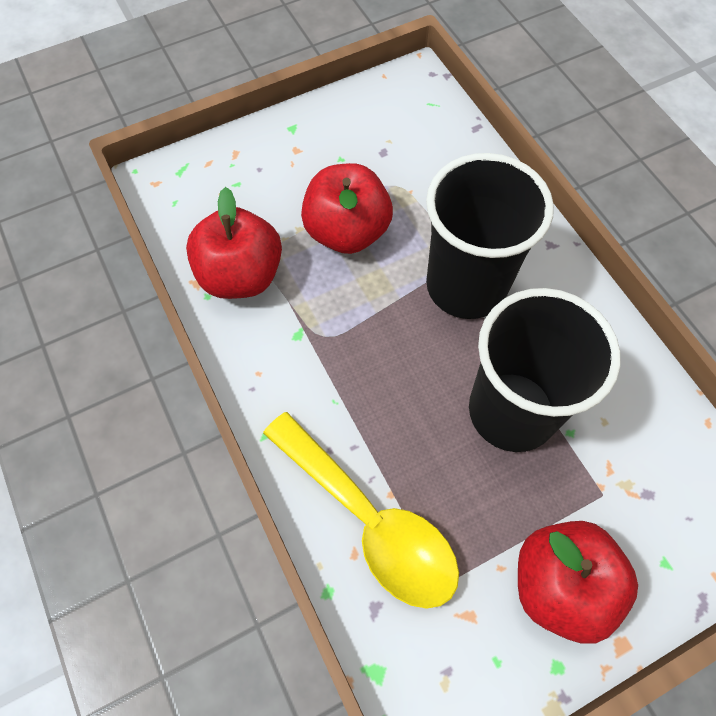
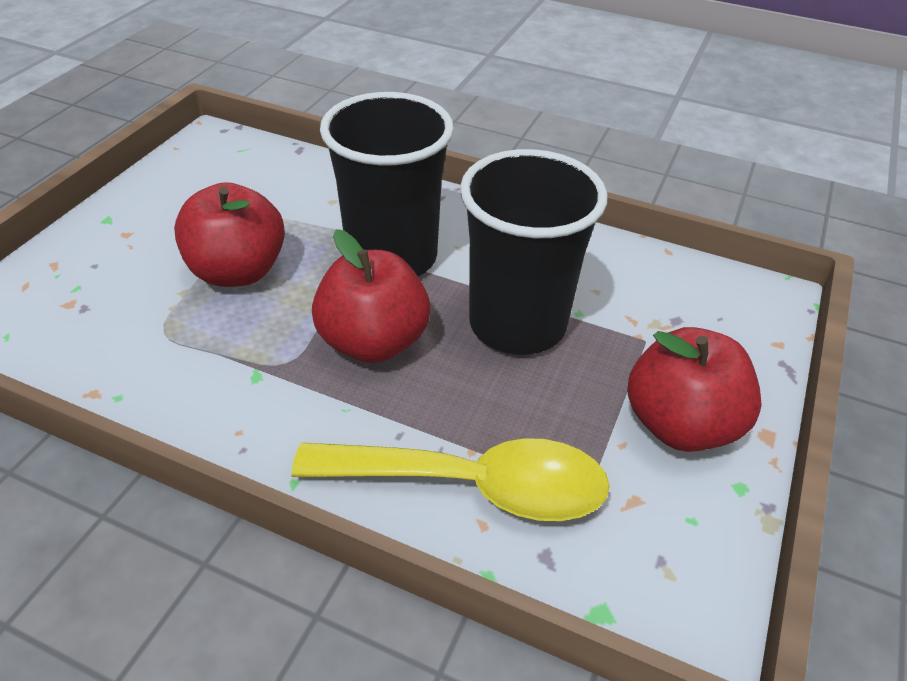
camera: 40 degrees left, 20 degrees down
red apple [186,187,282,299] -> red apple moved to [312,229,430,363]

